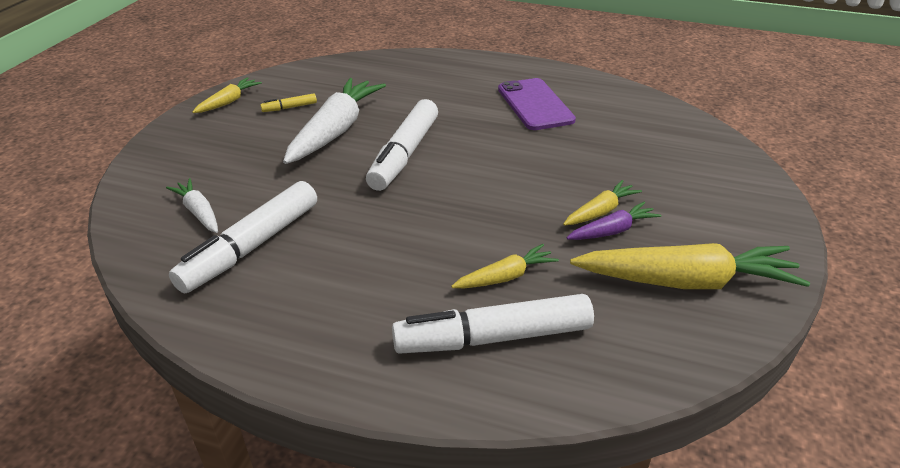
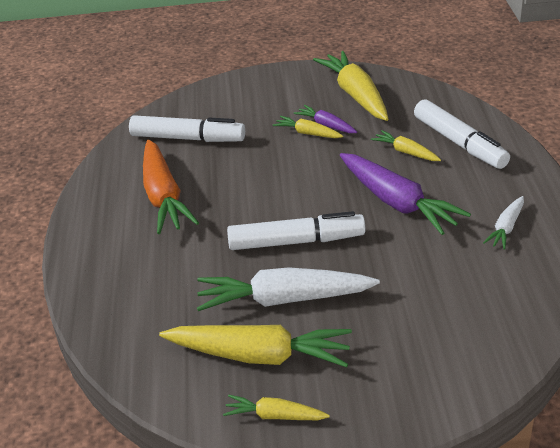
camera: 110 degrees left, 0 degrees up
white carrot [166,178,218,233] -> white carrot moved to [483,196,524,249]
white marker [169,181,317,293] -> white marker moved to [129,115,245,142]
yellow marker [260,93,317,112] -> yellow carrot [159,325,352,367]
purple phone [498,78,576,130] -> orange carrot [143,140,199,234]
none -> purple carrot [340,153,471,235]

